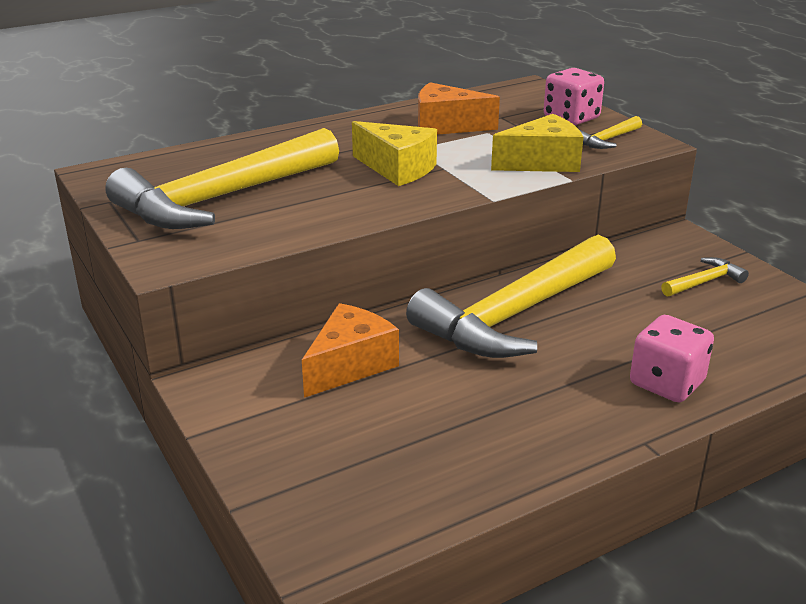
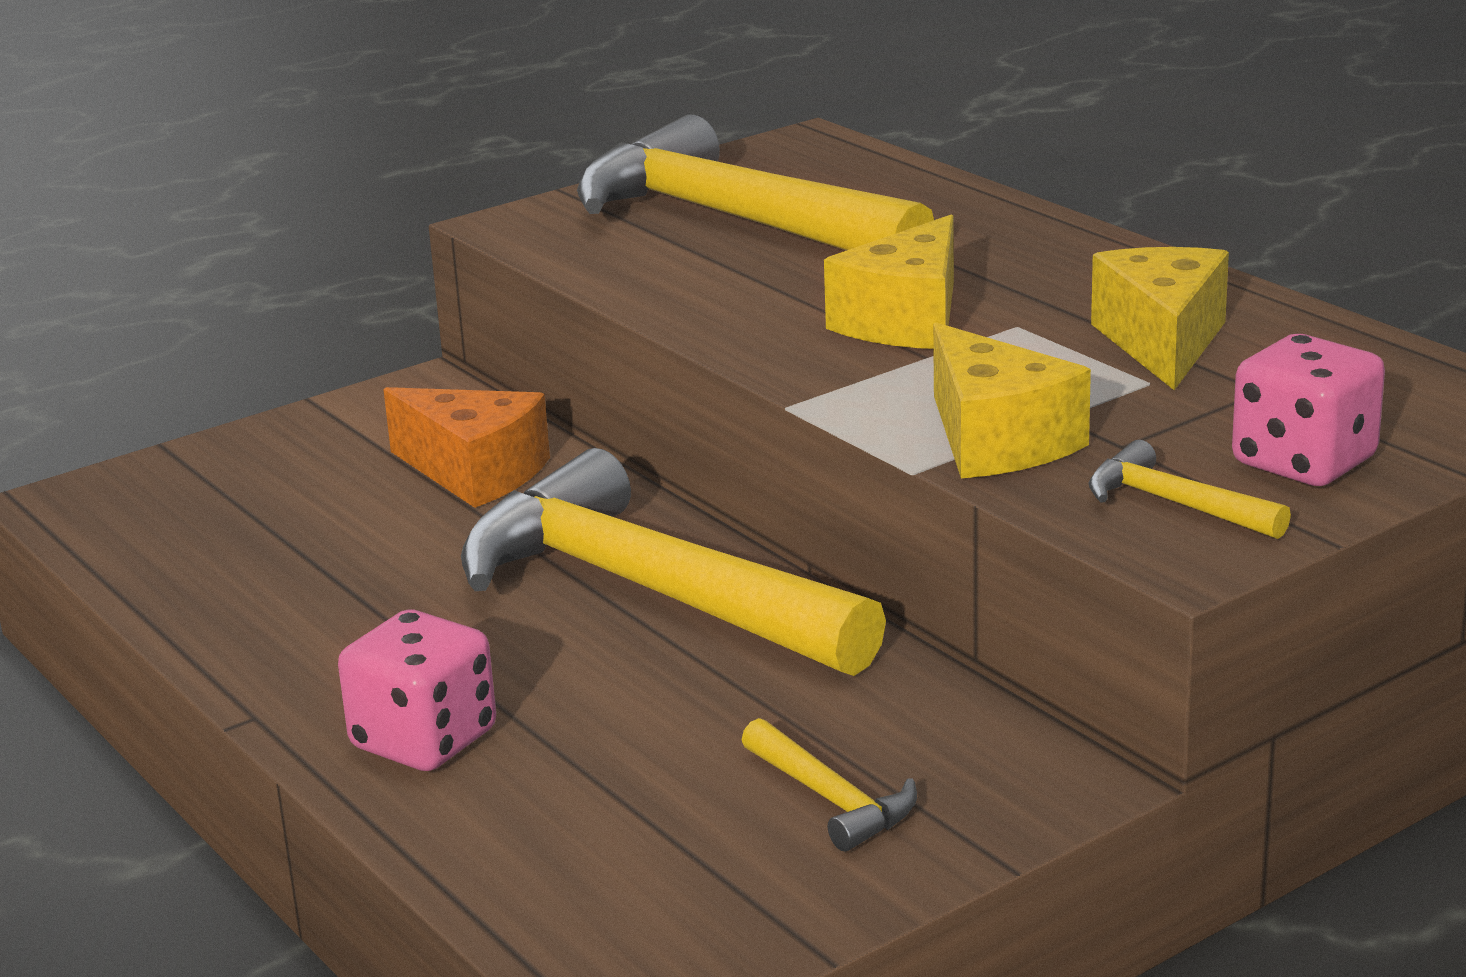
camera: 85 degrees right, 5 degrees down
orange cheese [418,82,500,135] -> yellow cheese [1091,247,1229,390]

